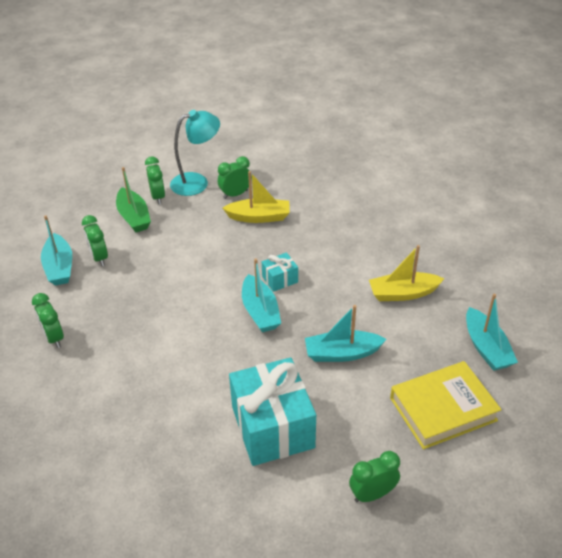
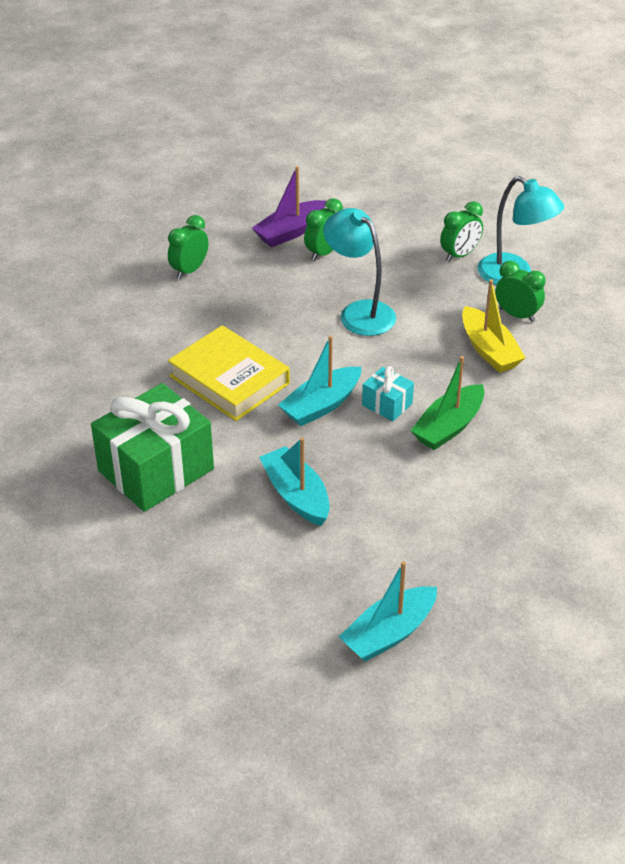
camera: 65 degrees right, 0 degrees up
turquoise boat [41,215,72,286] -> purple boat [252,166,326,247]
green boat [116,167,151,232] -> green boat moved to [410,356,484,450]
turquoise gift [229,357,316,466] -> green gift [91,383,214,512]
green clock [349,451,400,503] -> none
yellow boat [369,245,444,301] -> none
yellow book [390,361,501,449] -> yellow book moved to [168,325,290,421]
none -> turquoise lamp [323,208,396,336]

